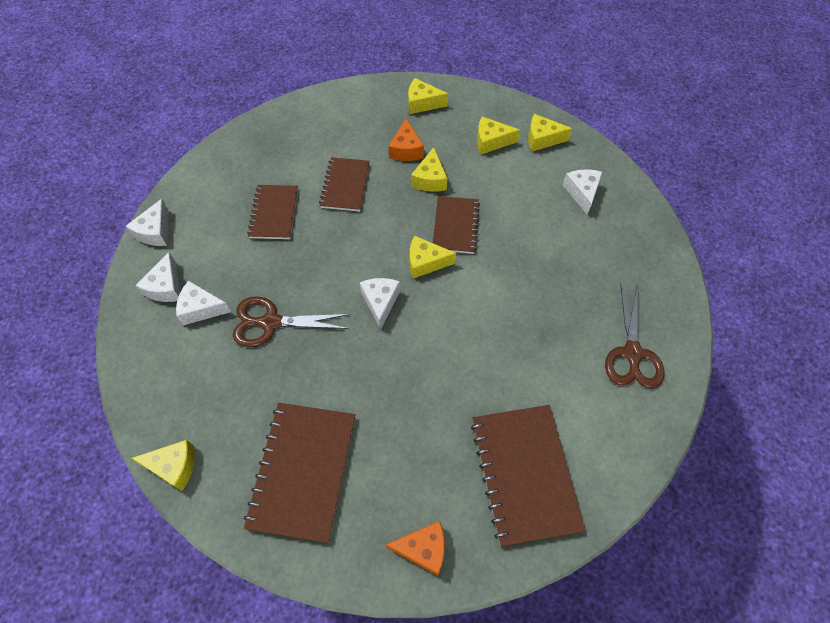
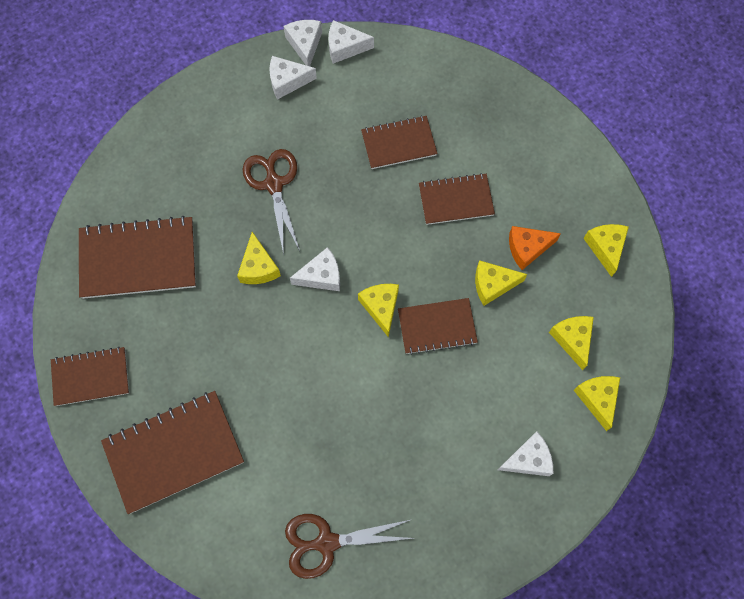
camera: 75 degrees right, 10 degrees up
yellow cheese [132,440,195,491] -> yellow cheese moved to [237,232,281,284]
white cheese [176,281,231,325] -> white cheese moved to [284,20,322,66]
orange cheese [386,521,445,576] -> brown notebook [51,347,129,406]

